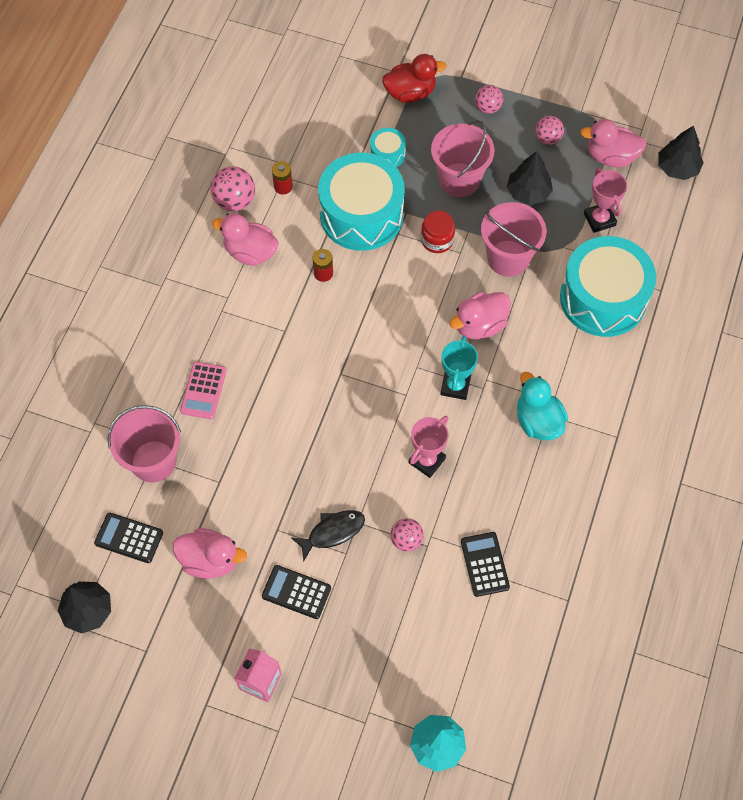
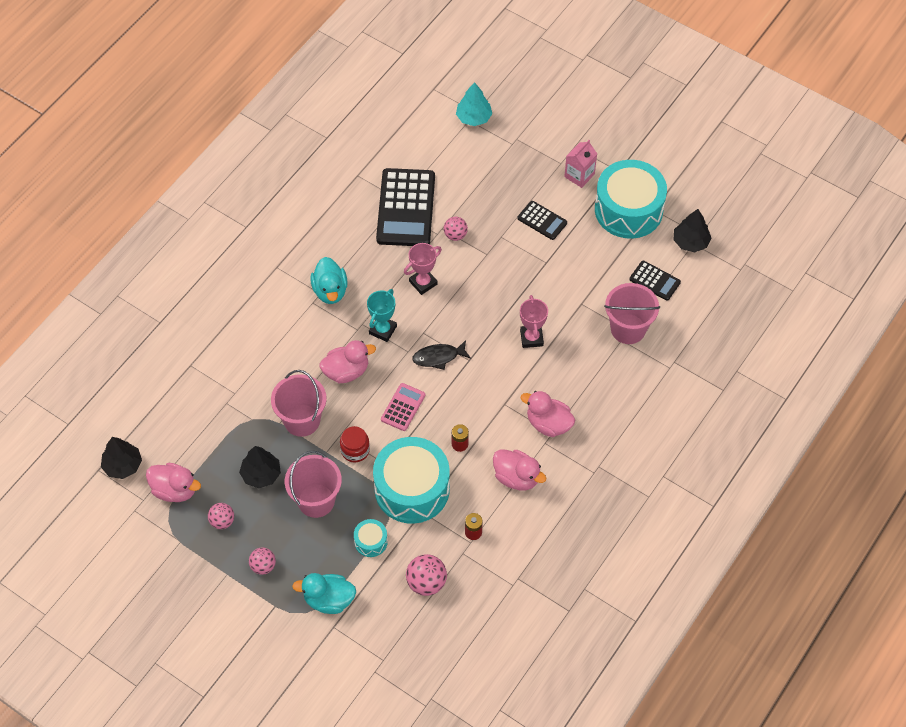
camera: 165 degrees left, 5 degrees down
pink duck [173,528,247,579] -> pink duck moved to [521,391,575,437]
pink calculator [180,362,227,419] -> pink calculator moved to [381,383,426,431]
pink ball [211,166,255,212] -> pink ball moved to [406,554,447,596]
black fish [291,510,365,561] -> black fish moved to [412,340,471,370]
red duck [382,54,447,103] -> turquoise duck [292,573,356,614]
black calculator [461,532,510,597] -> black calculator [376,168,435,246], size x2.01
turquoise drum [560,236,656,337] -> turquoise drum moved to [595,160,667,239]
pink trophy [584,168,627,233] -> pink trophy moved to [520,295,548,348]

